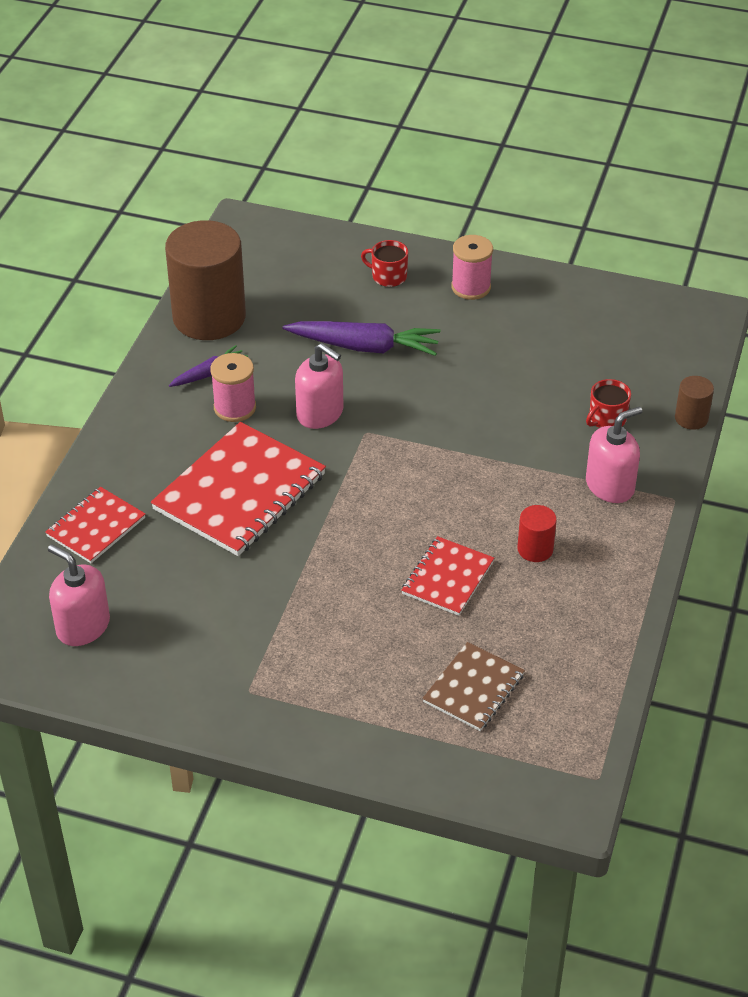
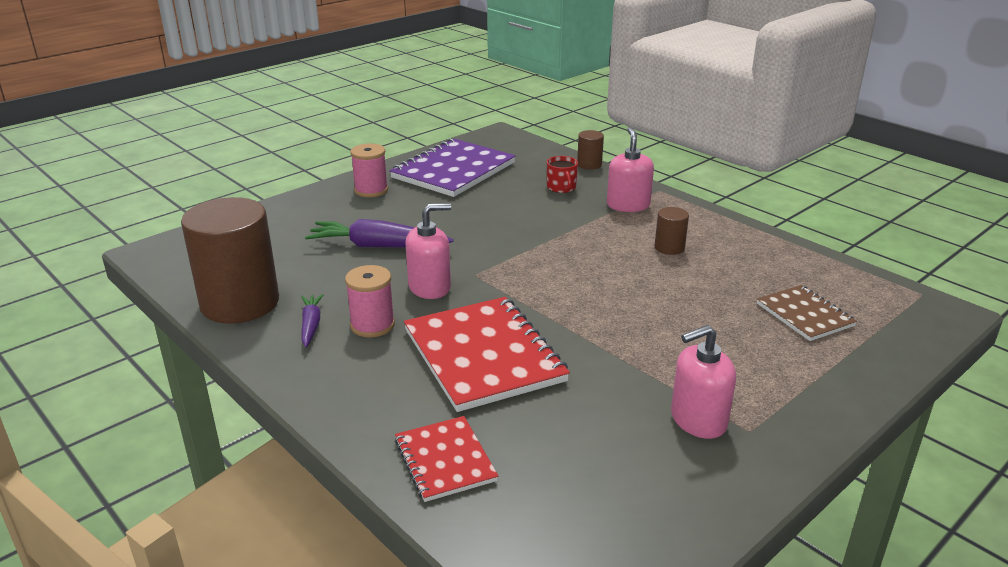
camera: 60 degrees left, 15 degrees down
pink soap dispenser [48,544,110,646] -> pink soap dispenser moved to [671,325,736,439]
purple carrot [282,321,441,356] -> purple carrot turned 120 degrees counterclockwise [305,219,453,248]
red mug [361,240,408,287] -> none
red notebook [401,536,494,616] -> none
red cylinder [517,505,557,562] -> brown cylinder [655,207,689,255]
none -> purple notebook [389,138,516,197]

